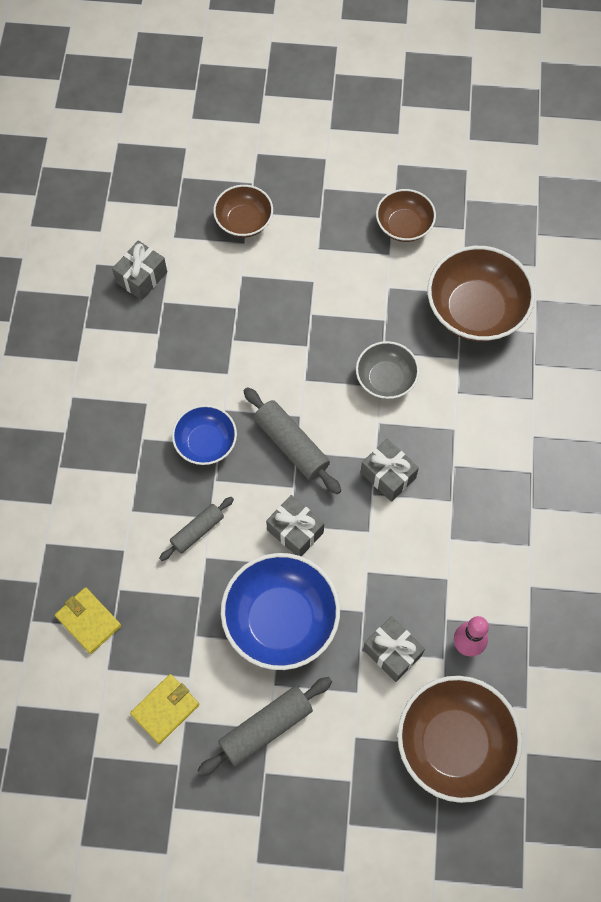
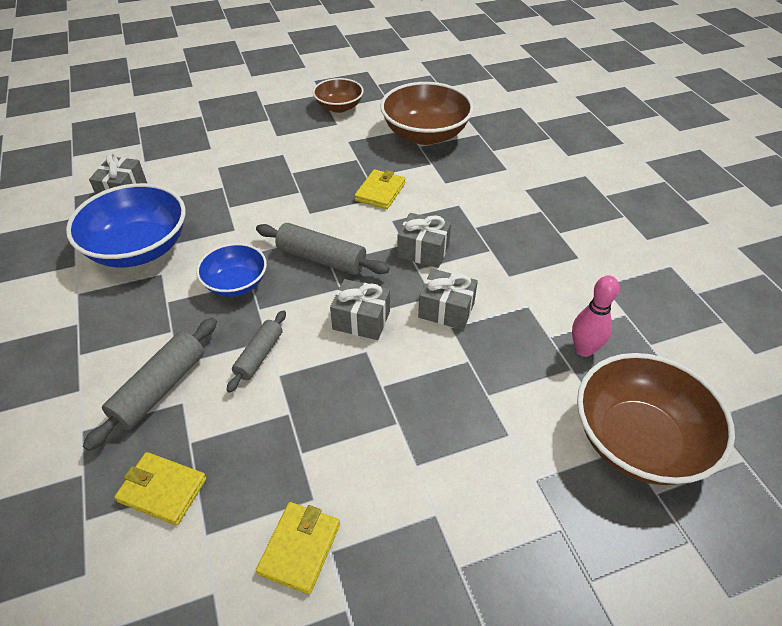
camera: 25 degrees left, 20 degrees down
grey rolling pin [198,677,332,776] -> grey rolling pin moved to [83,318,217,451]
brown bowl [213,185,273,238] -> none
blue bowl [221,553,340,670] -> blue bowl moved to [66,183,185,268]
grey bowl [356,341,419,399] -> yellow wallet [355,169,406,209]
grey gift [363,616,425,682] -> grey gift moved to [418,269,478,330]

